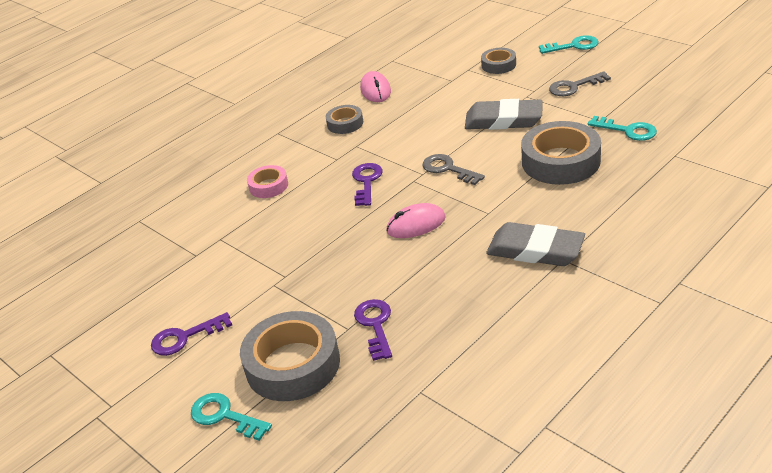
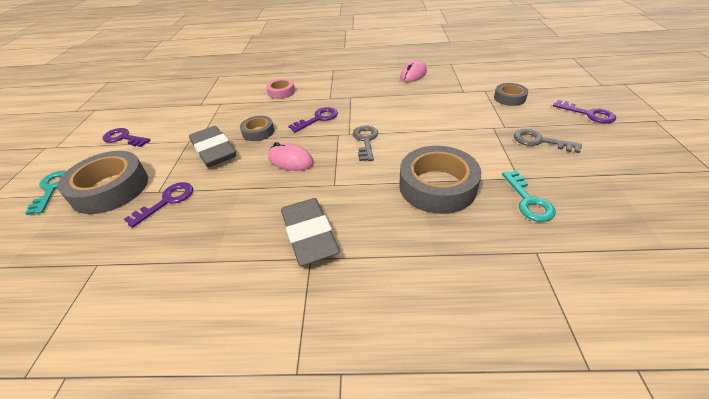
camera: 45 degrees right, 5 degrees up
grey tape [326,105,363,134] -> grey tape moved to [240,116,274,141]
grey eraser [465,99,543,130] -> grey eraser moved to [189,126,236,167]
turquoise key [539,35,599,54] -> purple key [553,100,616,123]

